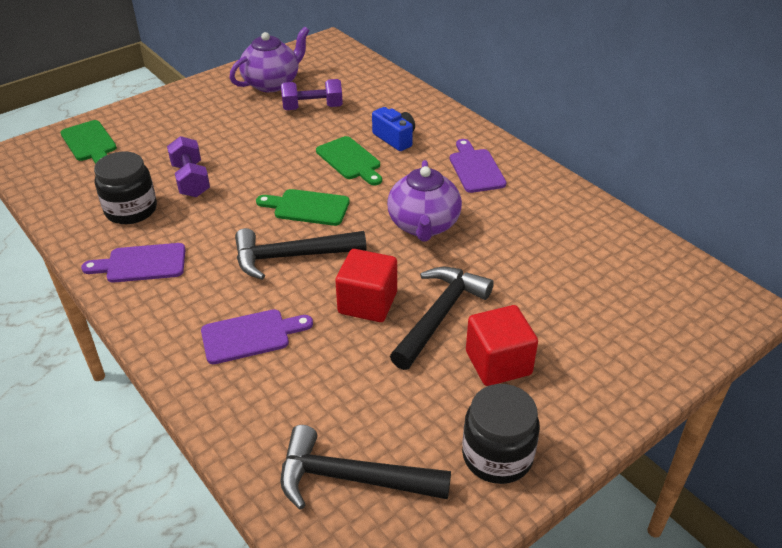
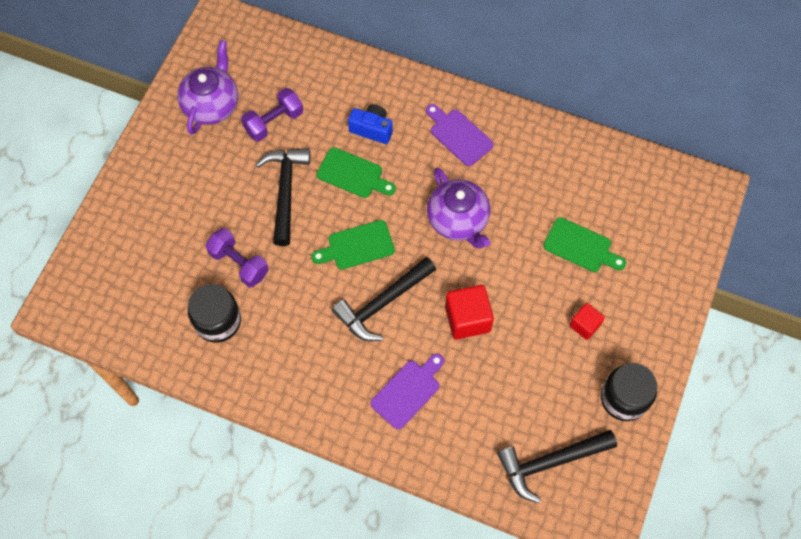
camera: 30 degrees left, 25 degrees up
green cutting board [60,120,117,164] -> green cutting board moved to [543,217,626,272]
purple cutting board [81,243,186,283] -> none
black hammer [390,267,494,370] -> black hammer moved to [255,148,310,246]
red cube [466,305,538,386] -> red cube [569,303,605,340], size x0.61

